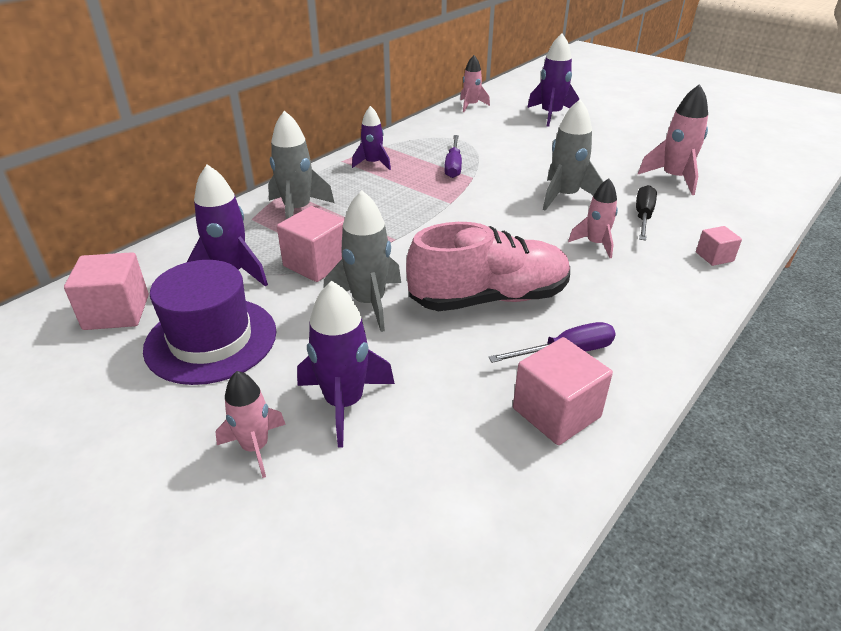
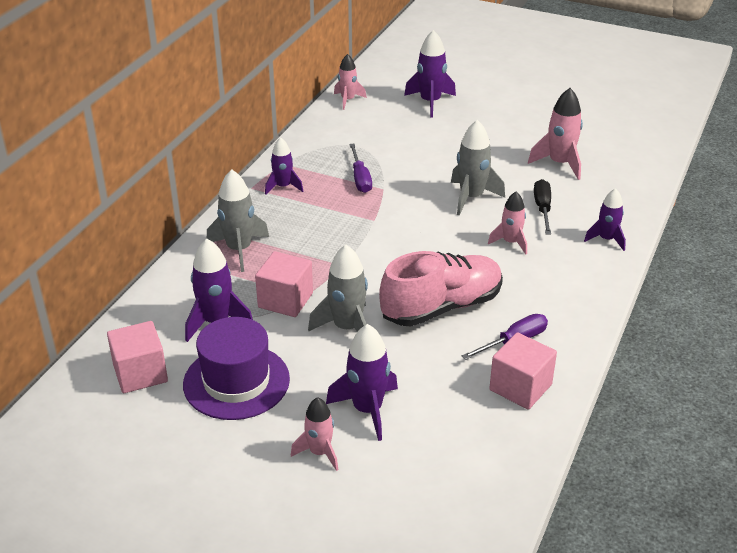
camera: 15 degrees left, 0 degrees up
pink cube [696,226,742,266] -> purple rocket [584,188,626,251]

